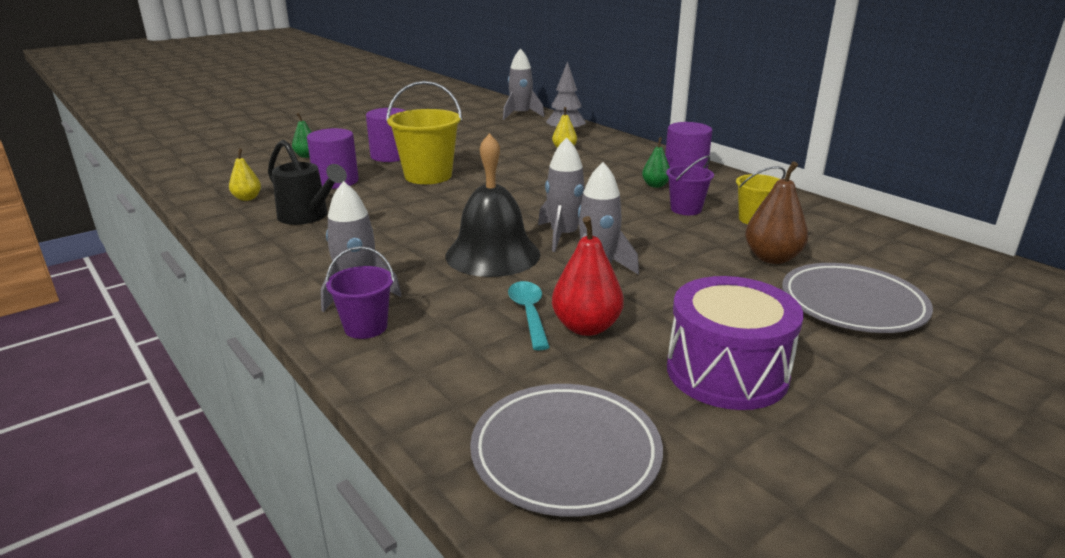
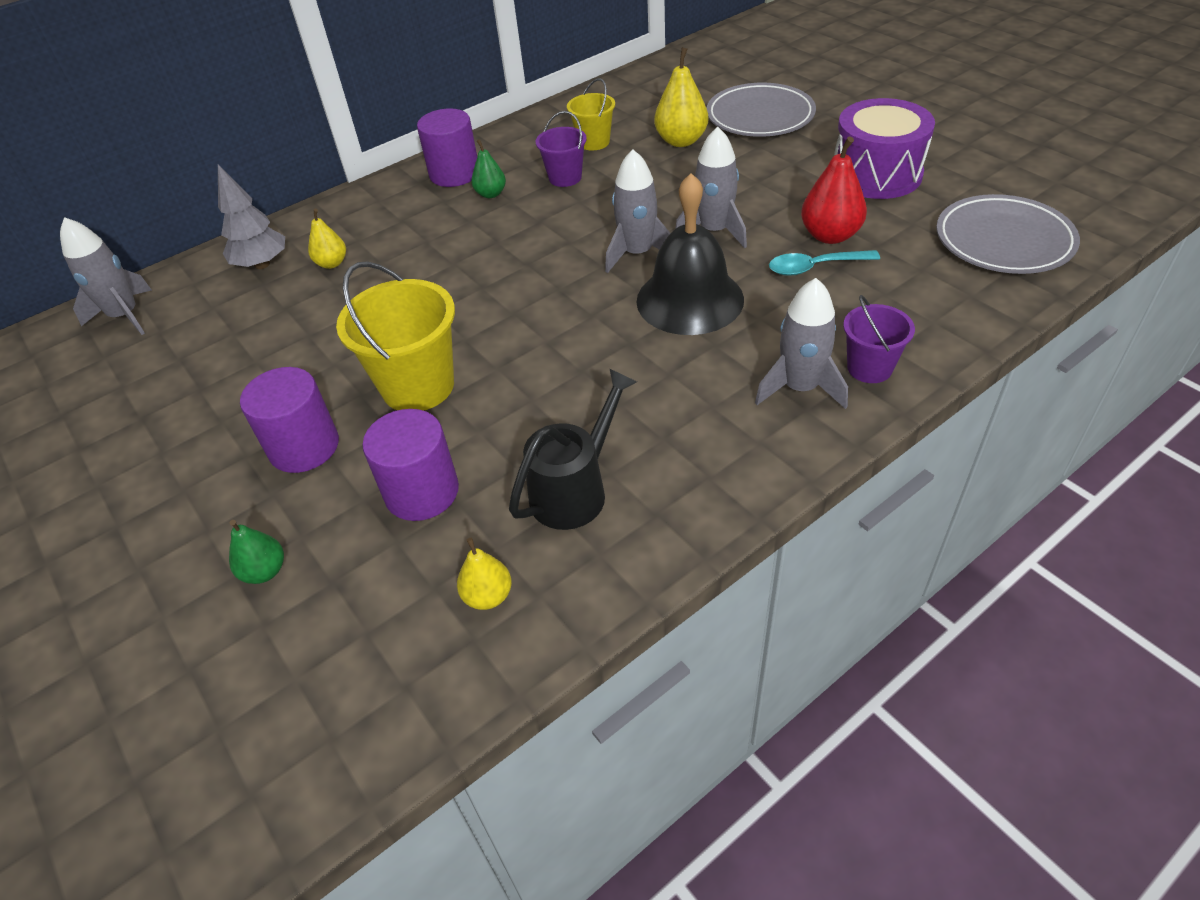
camera: 85 degrees left, 20 degrees up
brown pear [745,161,808,264] -> yellow pear [654,47,708,147]

